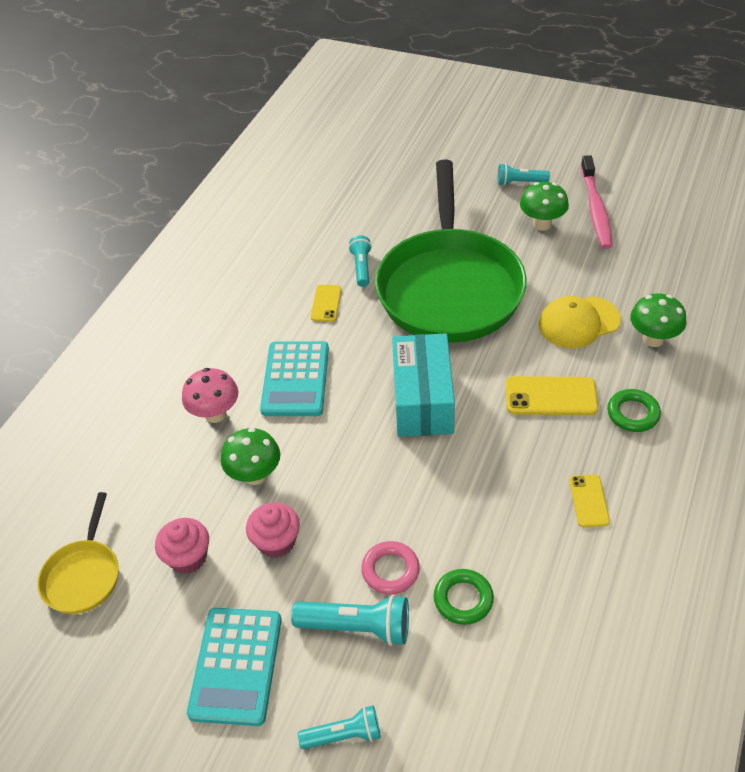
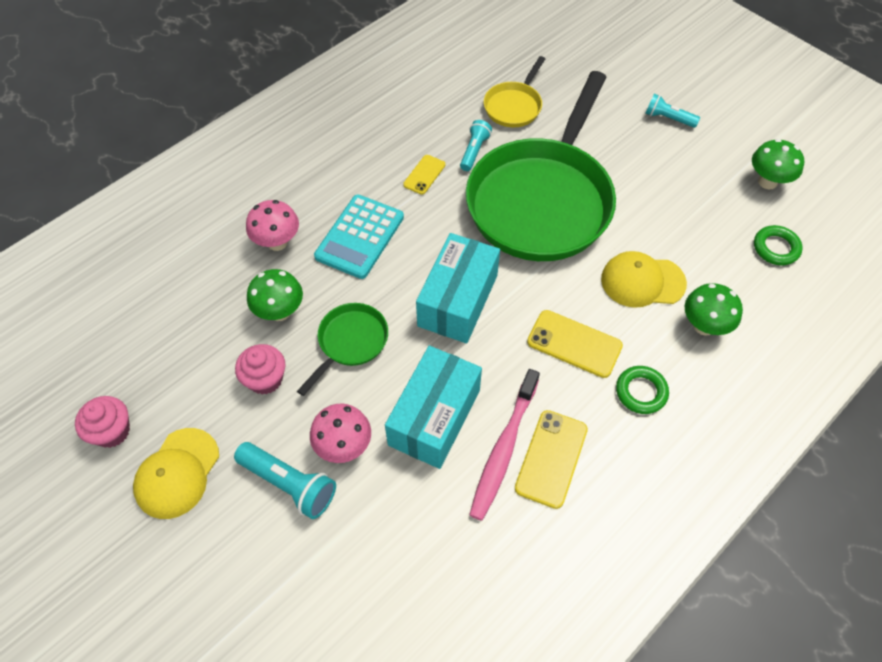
camera: 20 degrees right, 10 degrees up
yellow pan [37,492,119,614] -> yellow pan moved to [484,56,545,127]
pink cupcake [155,518,209,574] -> pink cupcake moved to [75,396,130,448]
turquoise calculator [187,608,282,726] -> yellow cap [133,428,219,519]
turquoise flashlight [298,705,381,749] -> none
pink ring [361,541,420,595] -> pink mushroom [310,404,371,463]
green ring [434,569,494,625] -> green ring moved to [754,225,803,265]
green mushroom [520,182,569,231] -> green mushroom moved to [752,139,804,189]
yellow phone [570,475,610,527] -> yellow phone [515,410,588,509], size x1.63
pink toothbrush [581,155,612,249] -> pink toothbrush moved to [469,369,540,521]
none -> green pan [297,303,388,396]
none -> turquoise box [385,346,482,469]

